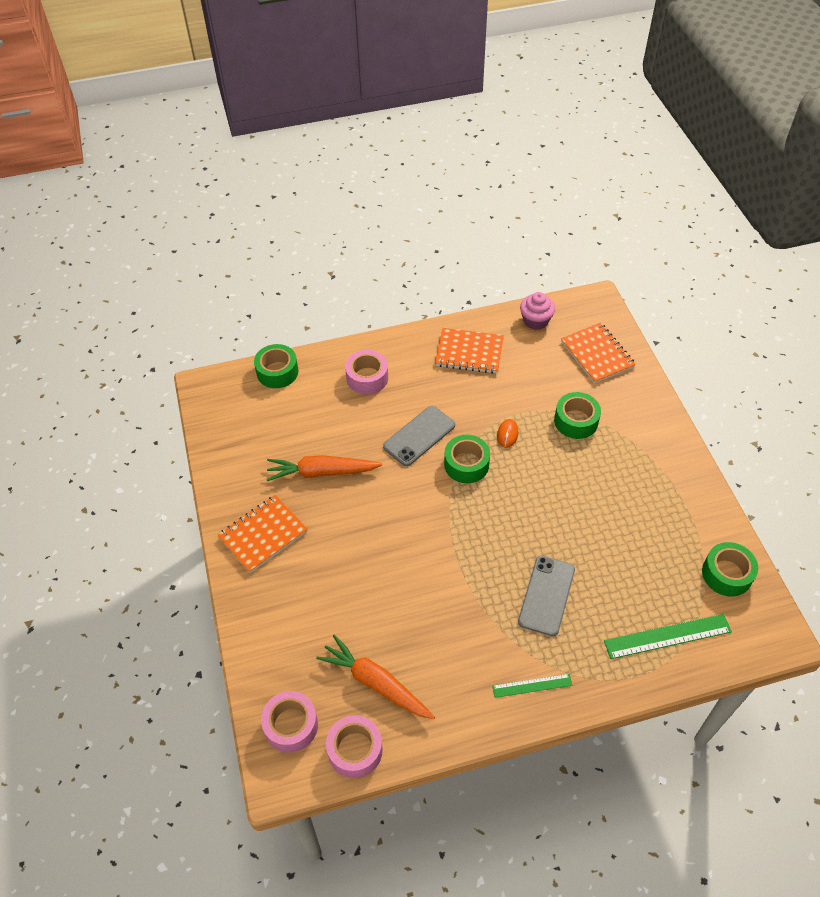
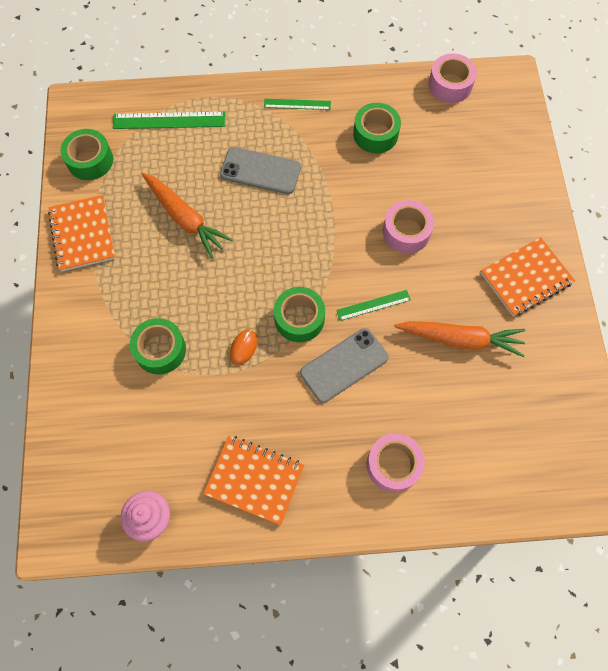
camera: 170 degrees left, 15 degrees up
green tape [254,344,298,388] -> green tape moved to [353,103,401,153]
pink tape [261,691,318,753] -> pink tape moved to [383,200,434,253]
orange carrot [316,635,435,719] -> orange carrot moved to [142,173,233,258]
grey phone [518,556,575,636] -> grey phone turned 75 degrees clockwise [220,147,301,194]
orange notebook [561,323,636,384] -> orange notebook moved to [48,195,116,272]
none -> green ruler [336,290,411,321]

